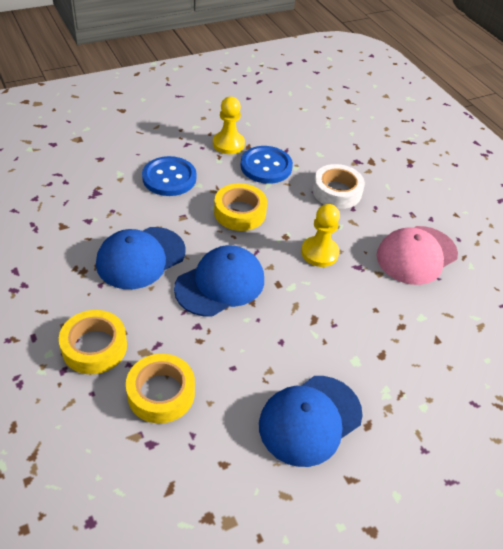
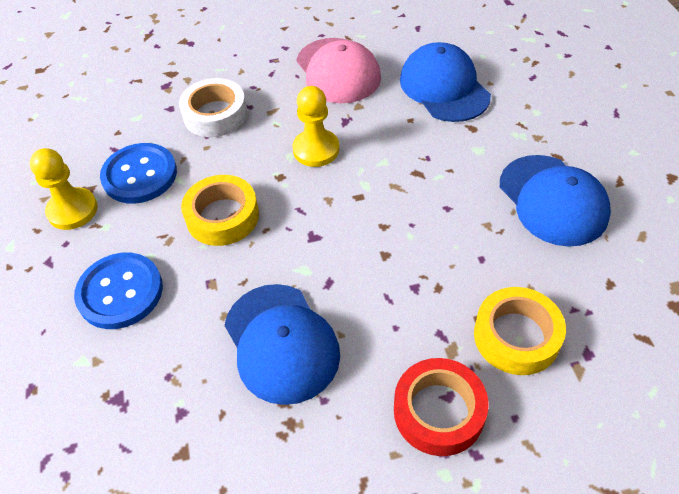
camera: 70 degrees left, 5 degrees up
yellow tape [59,310,127,374] -> red tape [394,358,489,456]
blue cap [174,245,264,317] -> blue cap moved to [400,42,491,122]

